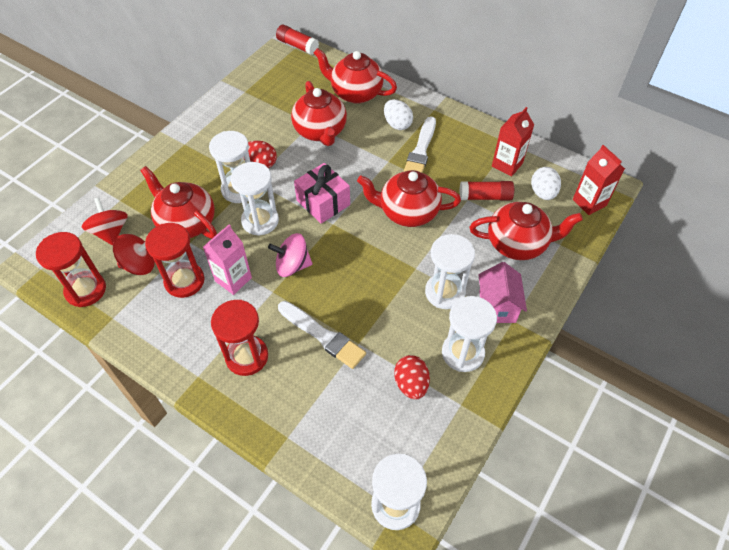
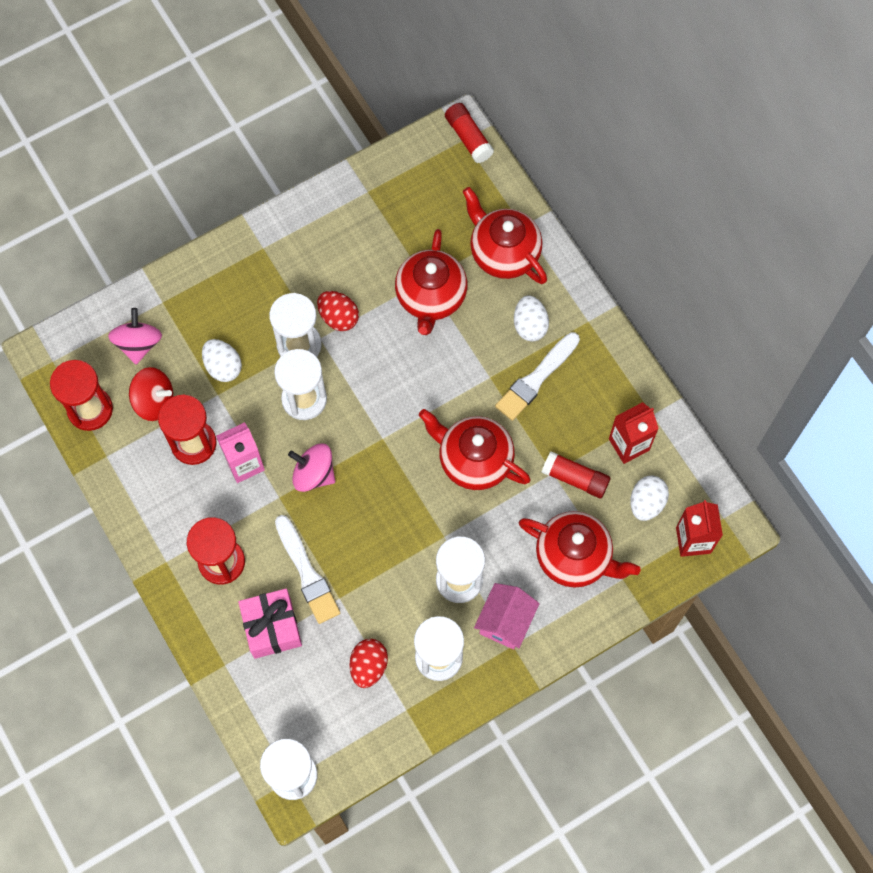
camera: 25 degrees right, 15 degrees up
red spinning top [81,197,128,245] -> pink spinning top [108,308,162,365]
red teapot [140,166,217,239] -> white egg [202,339,242,382]
pink gift [294,163,350,224] -> pink gift moved to [238,589,302,659]

